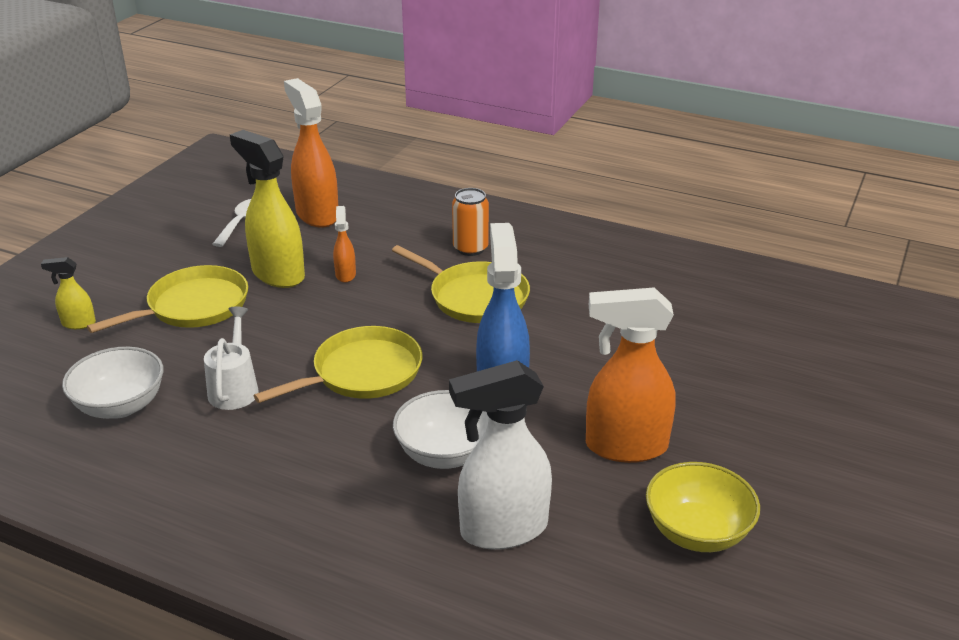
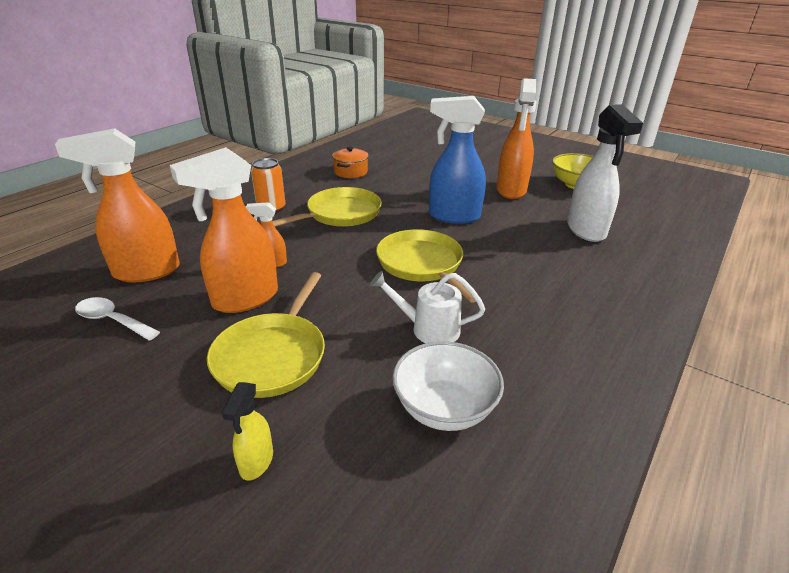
camera: 80 degrees left, 0 degrees up
yellow pan [87,265,248,333] -> yellow pan turned 135 degrees counterclockwise [207,272,325,398]
yellow spray bottle [230,130,305,288] -> orange spray bottle [170,147,278,313]
white bowl [393,390,489,469] -> none
none -> orange pot [332,147,369,178]

